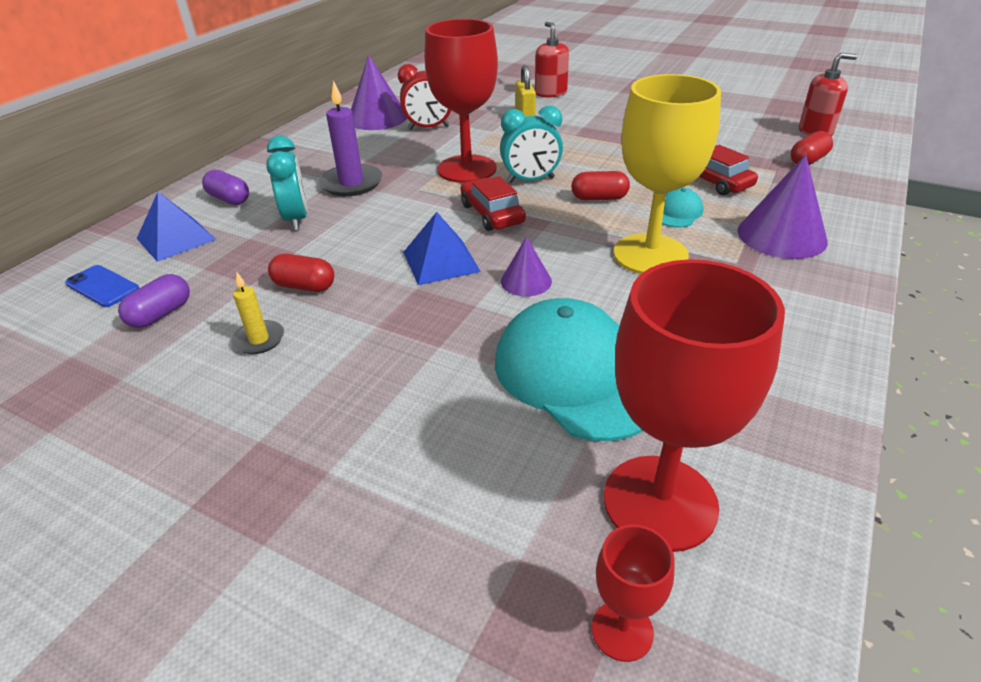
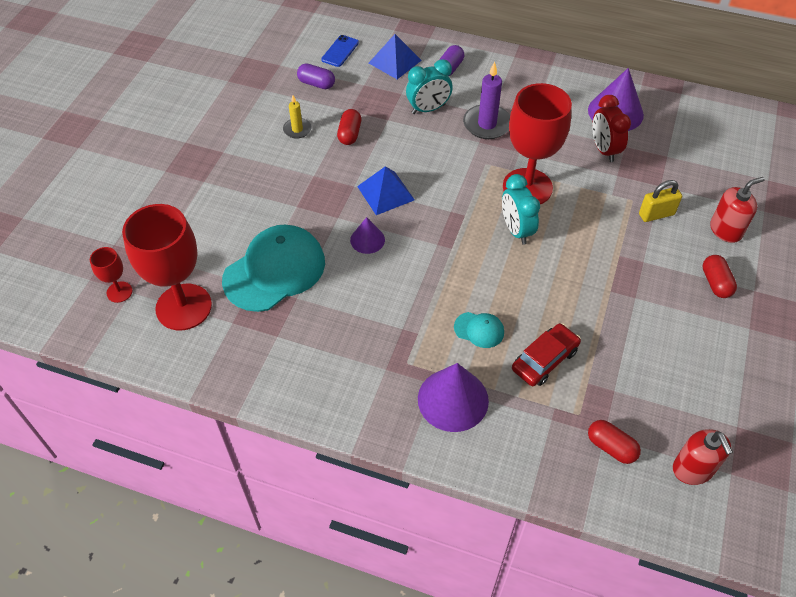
camera: 80 degrees right, 15 degrees up
red car [461,176,526,231] -> none
red capsule [571,171,630,200] -> red capsule moved to [703,255,737,298]
yellow goblet [613,74,721,274] -> none

